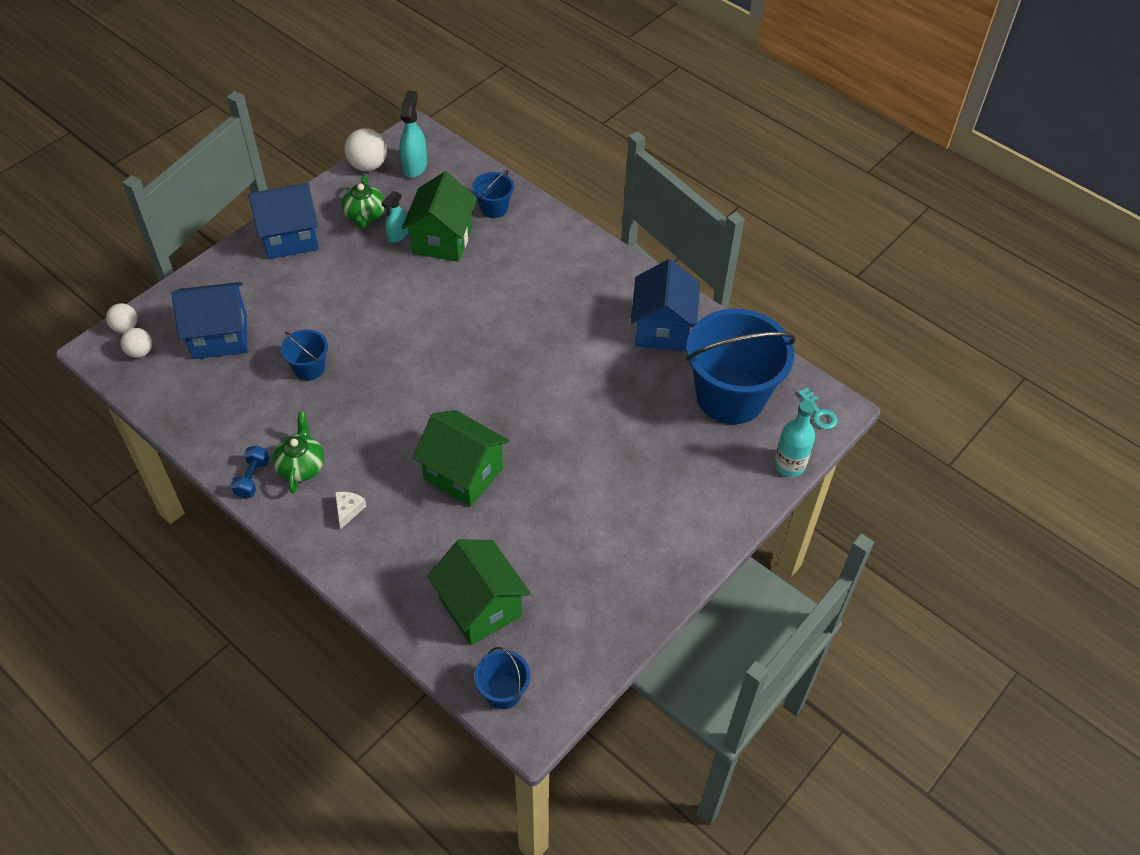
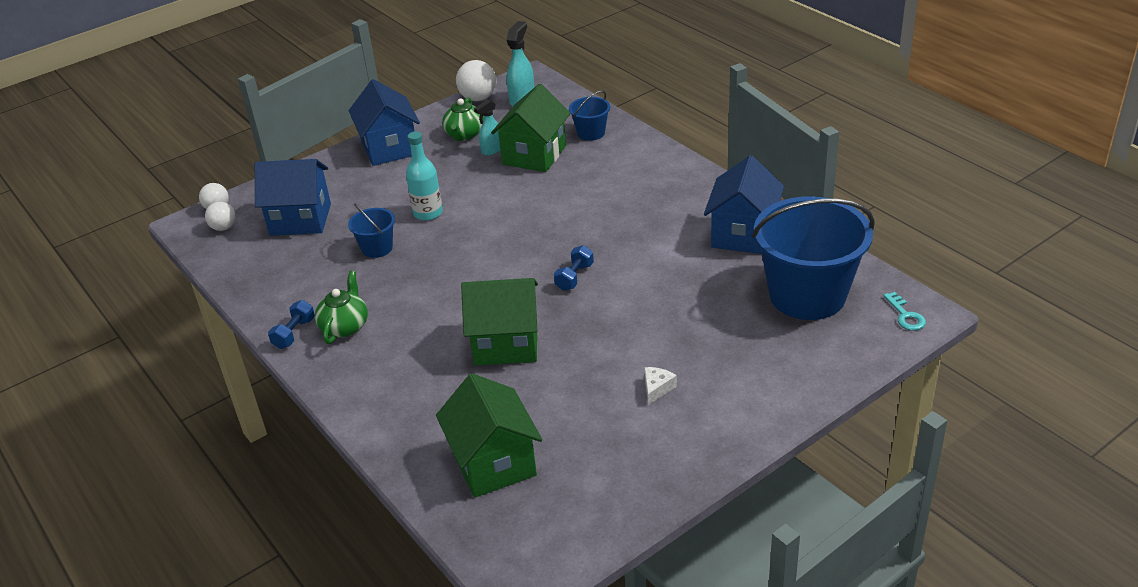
camera: 15 degrees right, 15 degrees down
blue house [248,183,319,259] -> blue house turned 75 degrees clockwise [349,79,420,166]
white cheese [335,492,366,529] -> white cheese moved to [644,367,677,405]
green house [413,410,509,507] -> green house turned 45 degrees counterclockwise [461,278,538,366]
blue bucket [474,647,530,709] -> none
turquoise bottle [774,400,815,477] -> turquoise bottle moved to [406,131,443,221]
none -> blue dumbbell [554,245,594,291]

